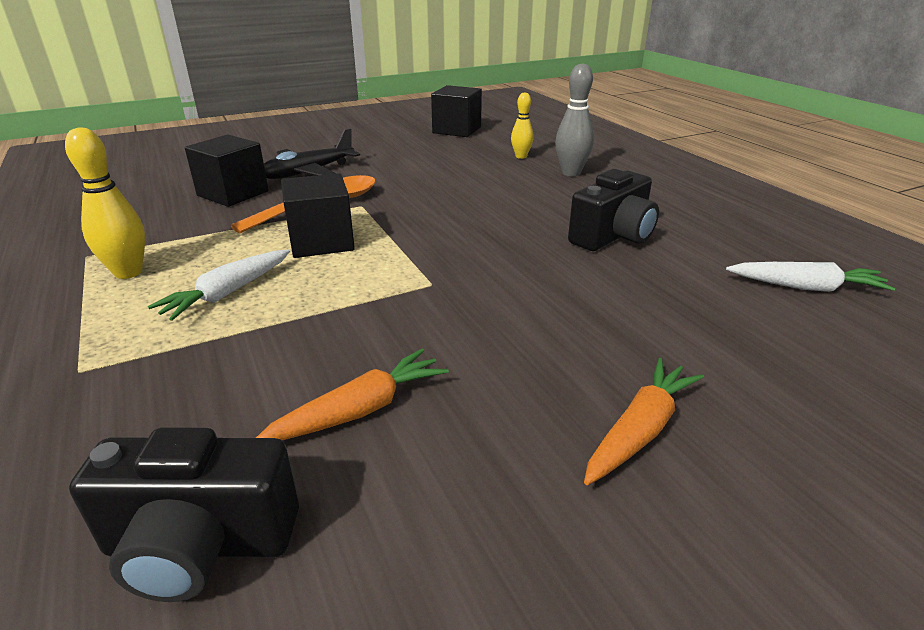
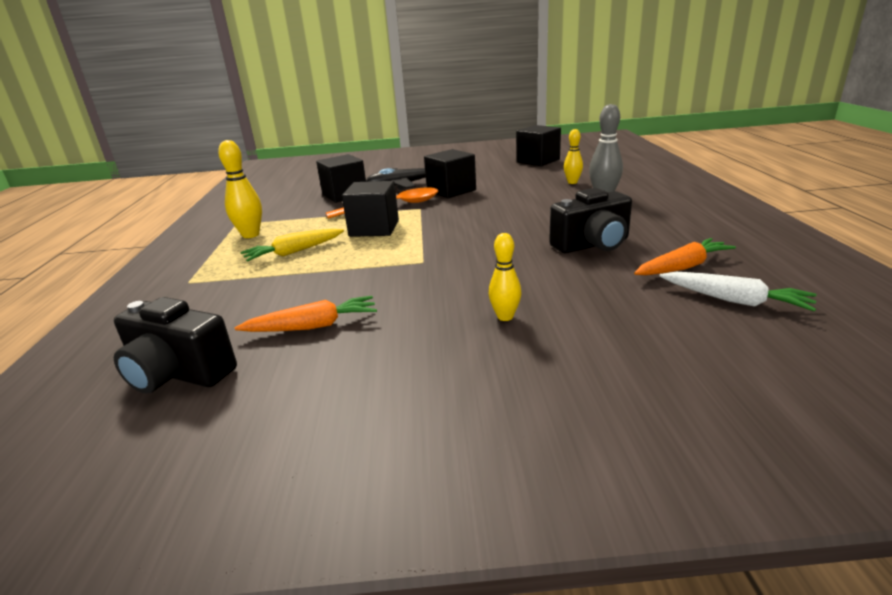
camera: 25 degrees right, 5 degrees down
white carrot [148,250,290,321] -> yellow carrot [240,229,344,262]
orange carrot [584,358,704,485] -> orange carrot moved to [634,238,736,275]
none -> black cube [424,149,476,198]
none -> yellow bowling pin [489,233,521,321]

